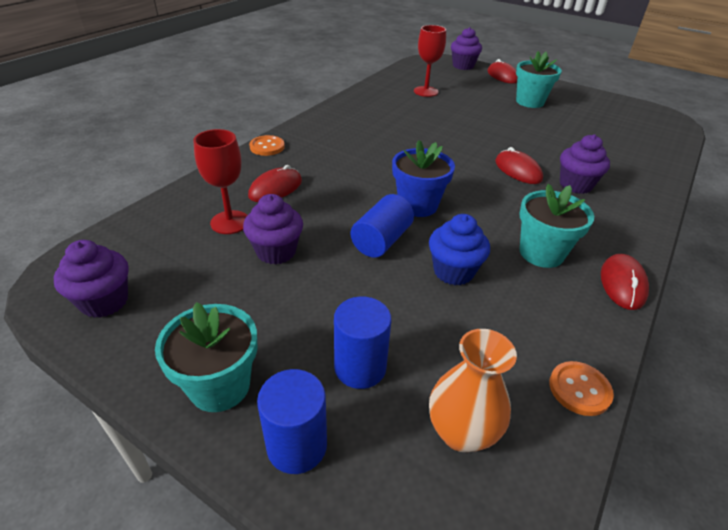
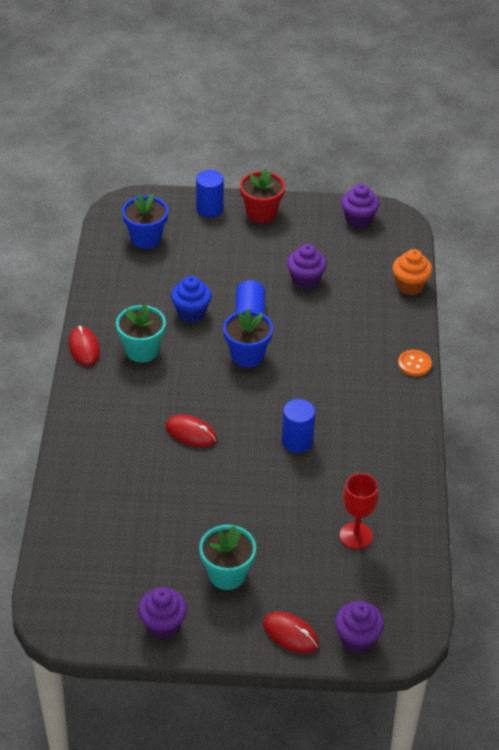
camera: 150 degrees right, 5 degrees up
turquoise flower pot [155,302,257,412] -> red flower pot [240,169,285,223]
red goblet [193,129,247,234] -> none
red mouse [248,165,302,202] -> none
blue cylinder [334,297,392,389] -> blue cylinder moved to [282,399,315,453]
orange vase [429,329,517,452] -> blue flower pot [122,194,168,249]
orange button [549,361,614,416] -> none
purple cupcake [560,134,610,194] -> purple cupcake moved to [138,587,187,639]
none -> orange cupcake [392,249,432,295]

